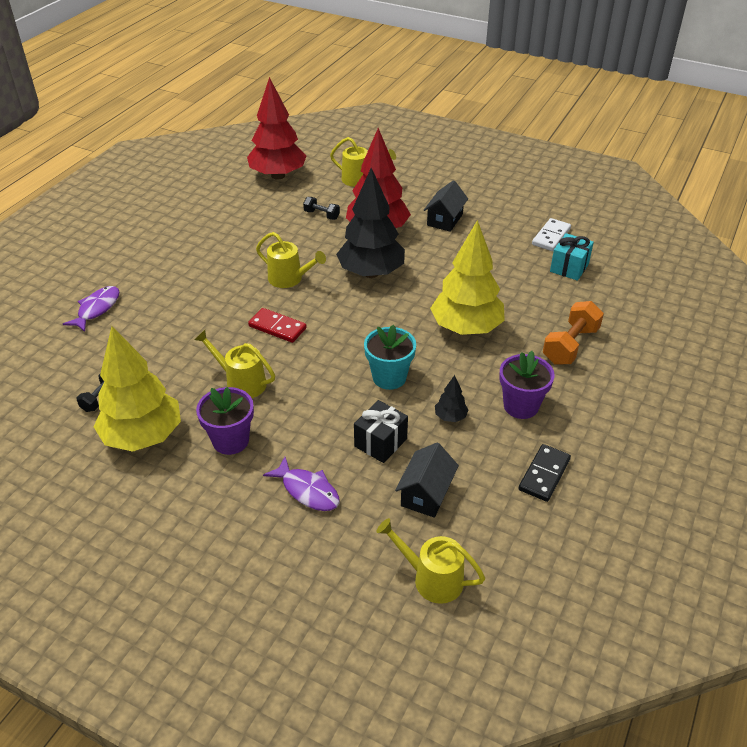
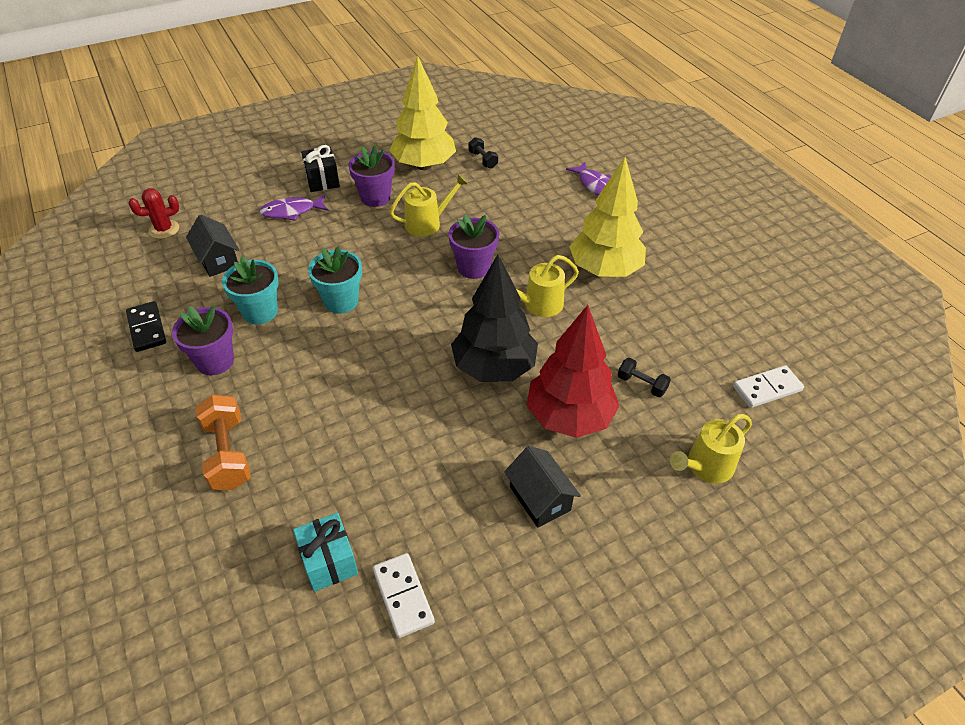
camera: 125 degrees right, 5 degrees up
red tree [247,77,307,180] -> white domino [733,365,804,408]
red domino [248,308,306,343] -> purple flower pot [449,214,499,279]
black dumbbell [303,197,340,220] -> black dumbbell turned 60 degrees clockwise [618,358,671,397]
black gift [354,400,408,463] -> black gift moved to [301,145,340,192]
yellow watering can [376,518,485,604] -> red cactus [129,188,179,239]
yellow tree [430,220,505,335] -> yellow tree moved to [569,157,646,277]
black tree [435,375,469,422] -> turquoise flower pot [222,256,279,324]

